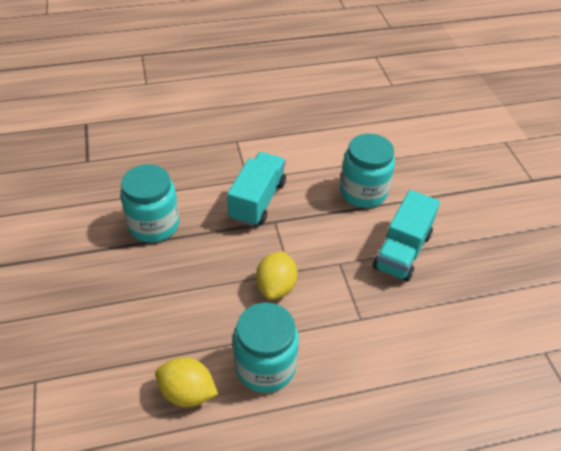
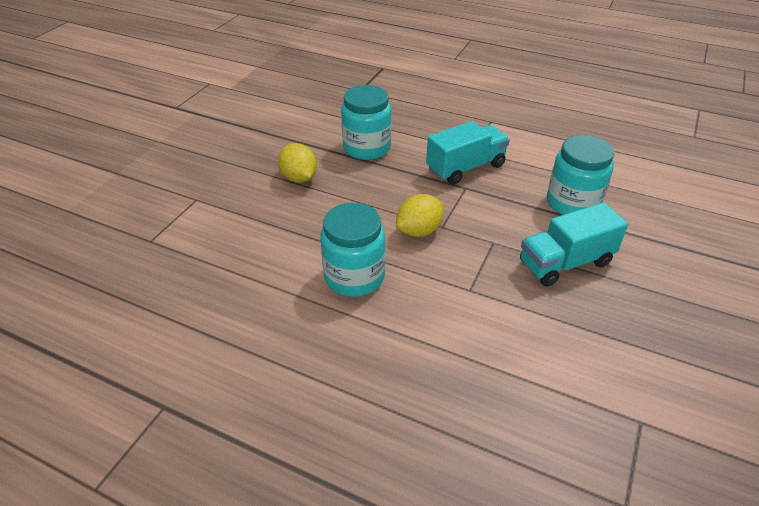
camera: 40 degrees right, 5 degrees down
yellow lemon [155,357,218,407] -> yellow lemon moved to [278,143,317,183]

